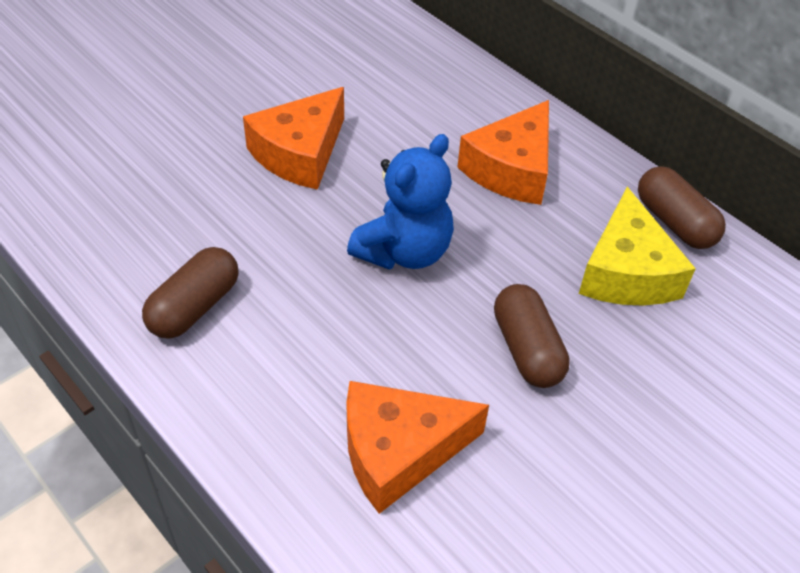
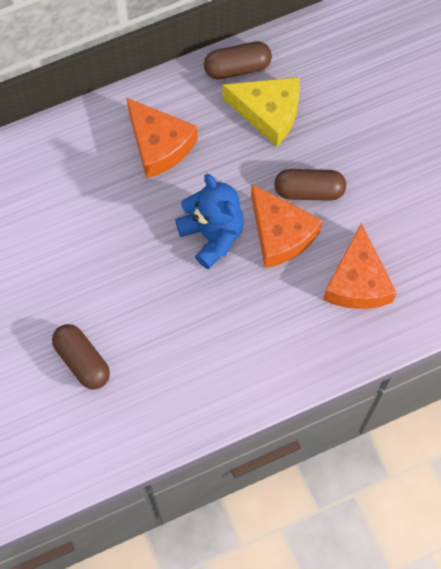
camera: 70 degrees left, 20 degrees up
brown capsule [142,247,238,339] -> brown capsule moved to [52,324,110,389]
orange cheese [243,87,344,190] -> orange cheese moved to [251,184,322,268]

